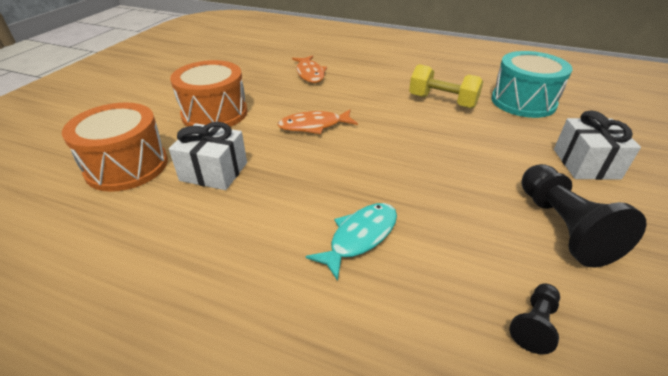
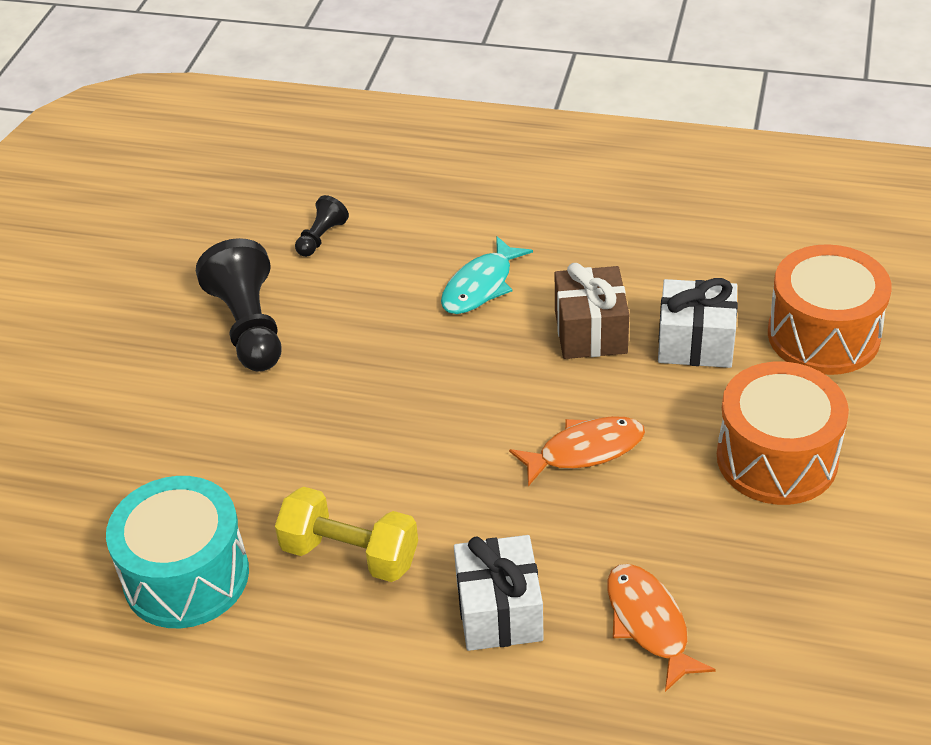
camera: 175 degrees right, 5 degrees up
white gift [554,110,641,180] -> white gift moved to [454,535,544,651]
none -> brown gift [555,263,629,359]

